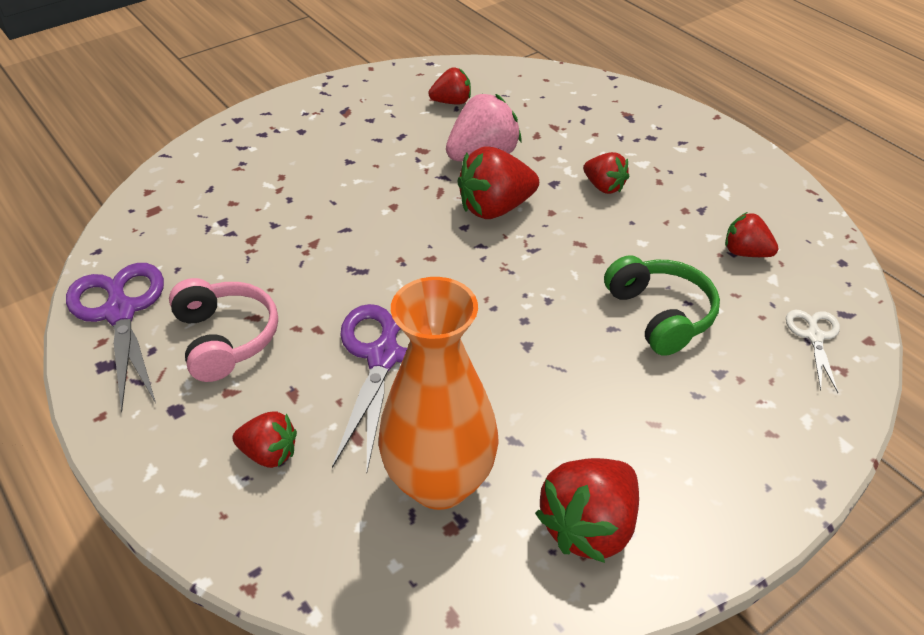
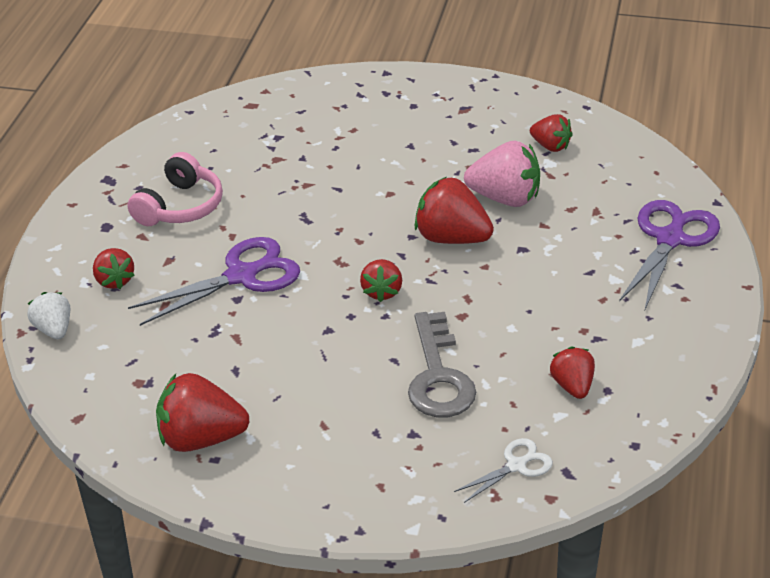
camera: 50 degrees right, 5 degrees down
purple scissors [66,263,164,412] -> purple scissors moved to [619,200,720,309]
orange vase [378,277,499,510] -> none
red strawberry [583,152,629,194] -> red strawberry moved to [360,259,402,302]
green headphones [604,255,720,356] -> grey key [408,312,476,417]
none -> white strawberry [27,292,70,339]

